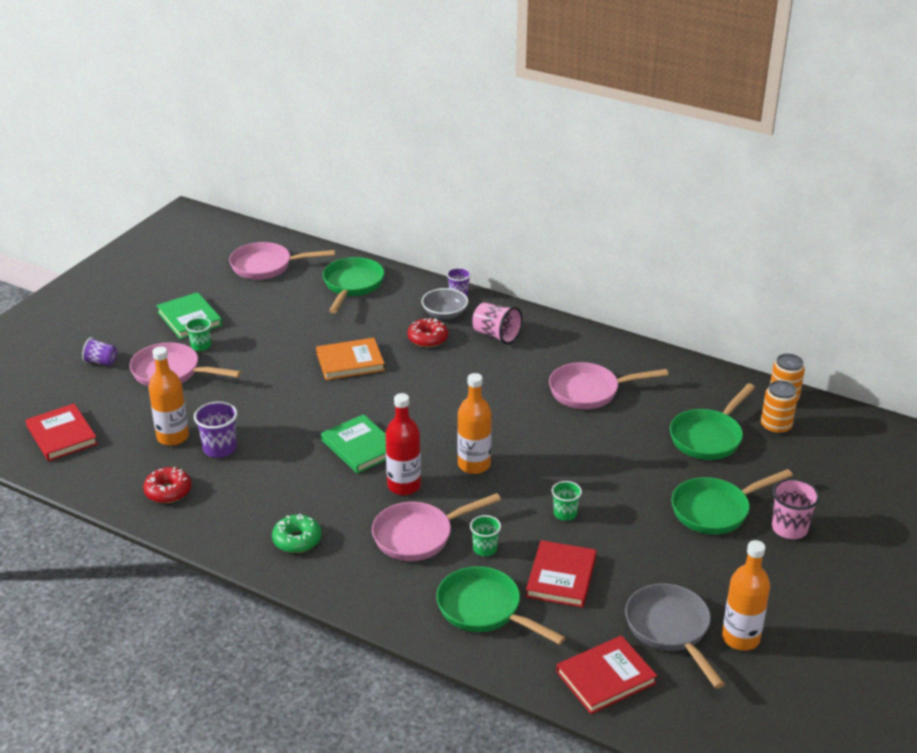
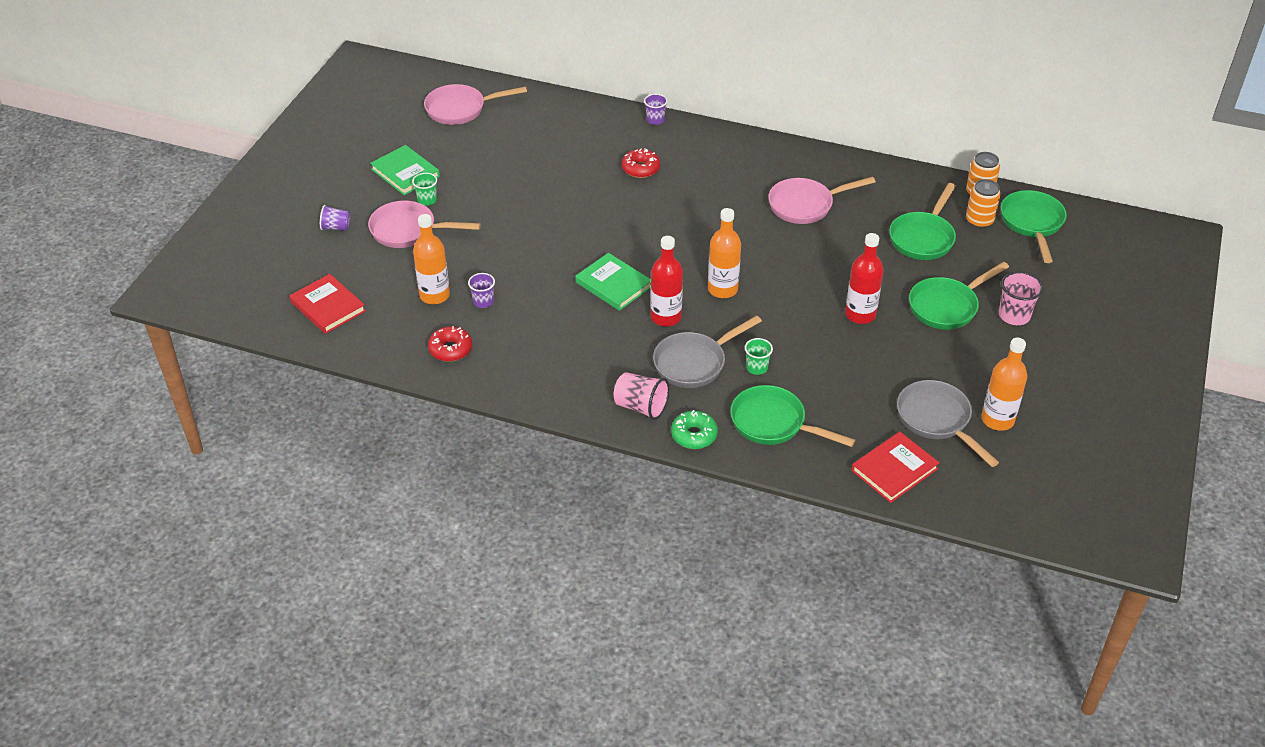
camera: 10 degrees left, 10 degrees up
purple cup [194,401,237,458] -> purple cup [468,273,495,308], size x0.66
green donut [272,514,321,553] -> green donut moved to [671,410,718,449]
orange book [316,338,385,380] -> none
green pan [323,257,385,313] -> green pan moved to [1001,190,1067,263]
pink pan [372,493,501,561] -> grey pan [653,315,762,388]
grey bowl [421,288,468,319] -> none
pink cup [472,303,523,344] -> pink cup moved to [614,372,669,420]
red book [526,540,597,608] -> none
green cup [552,481,582,521] -> none
none -> red bottle [845,233,884,324]

